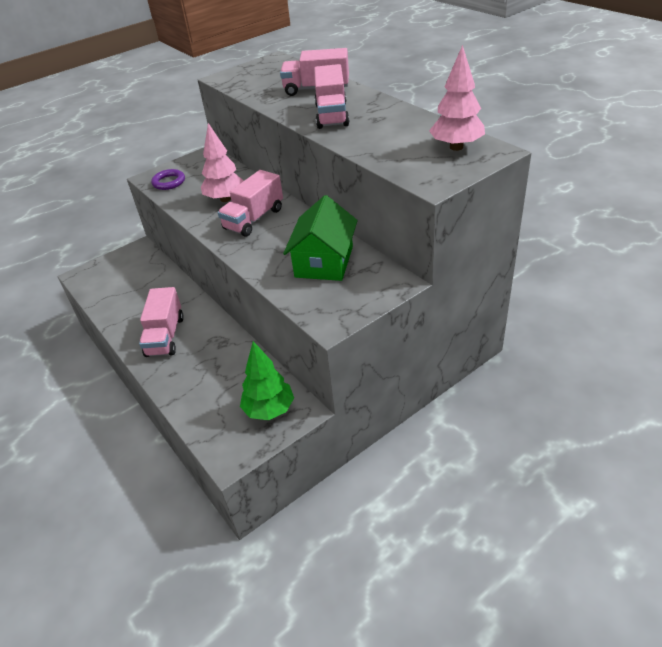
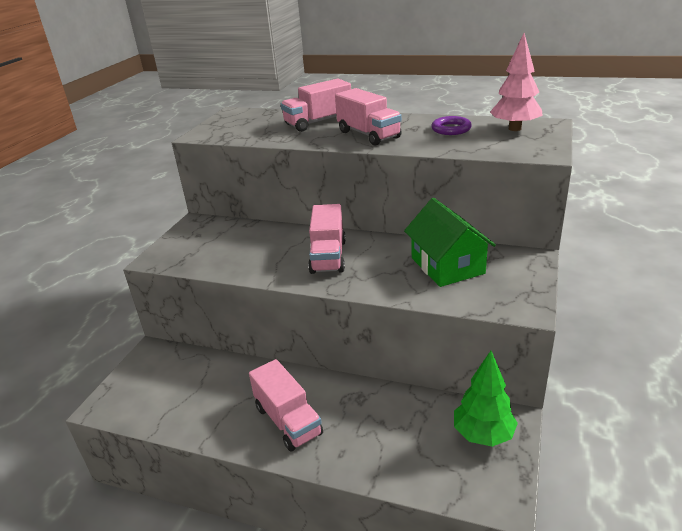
camera: 35 degrees left, 10 degrees down
purple ring [151,169,185,190] -> purple ring moved to [431,116,472,135]
pink tree [201,123,244,202] -> none

